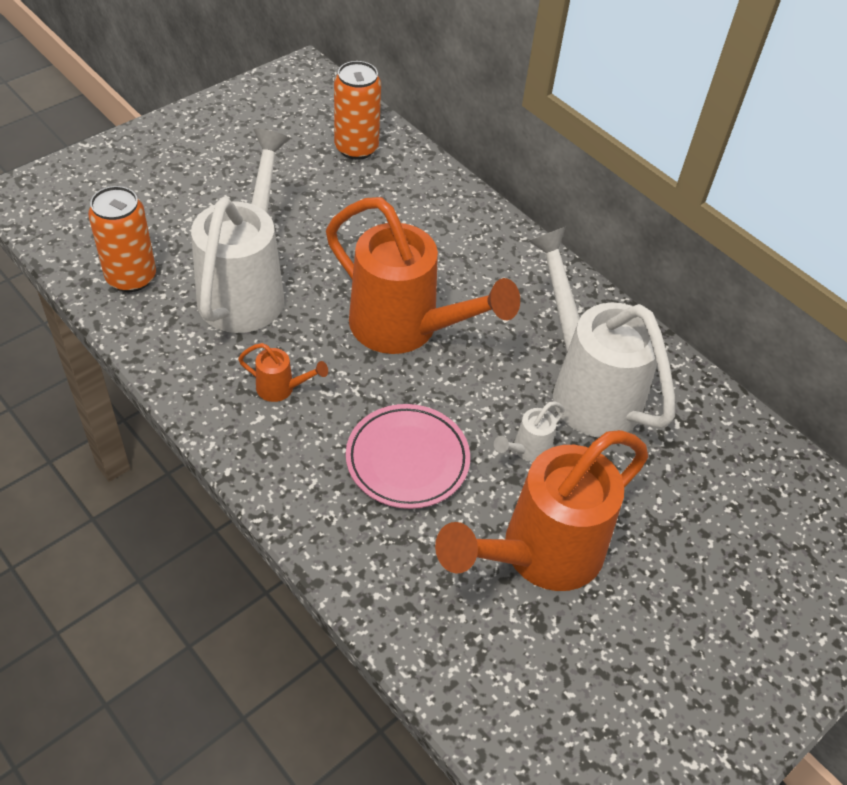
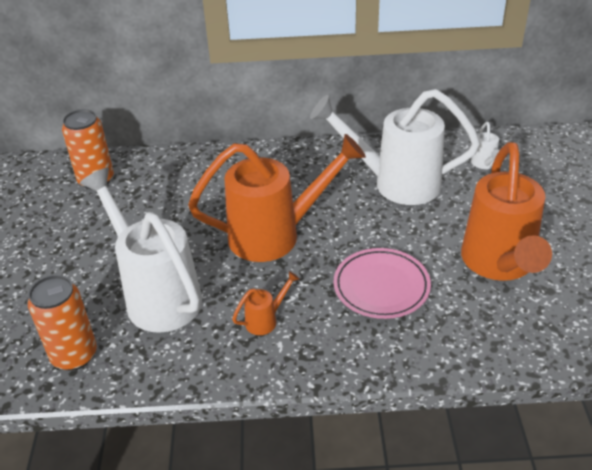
camera: 45 degrees left, 10 degrees down
white watering can [494,401,565,462] -> white watering can moved to [471,122,500,169]

